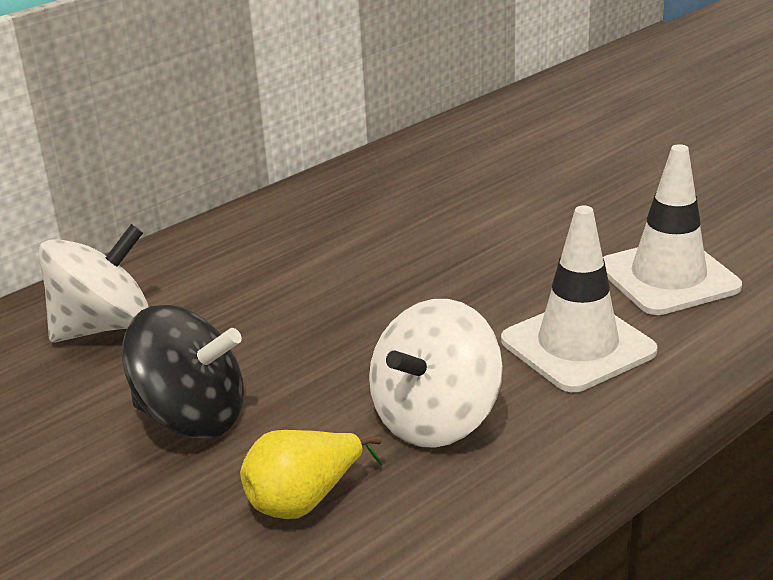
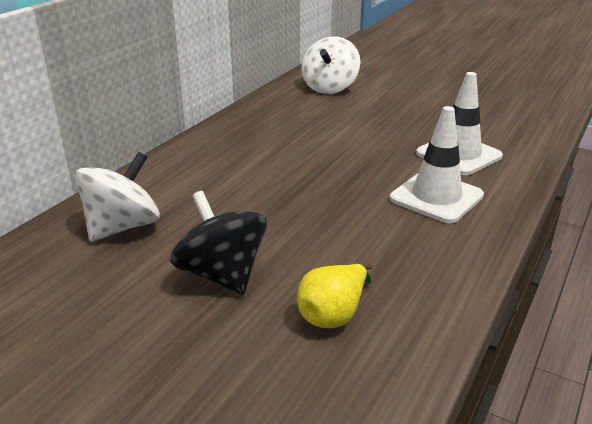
camera: 20 degrees left, 0 degrees up
black spinning top [122,305,244,439] -> black spinning top turned 120 degrees counterclockwise [170,191,267,295]
white spinning top [369,299,503,448] -> white spinning top moved to [301,37,360,94]

